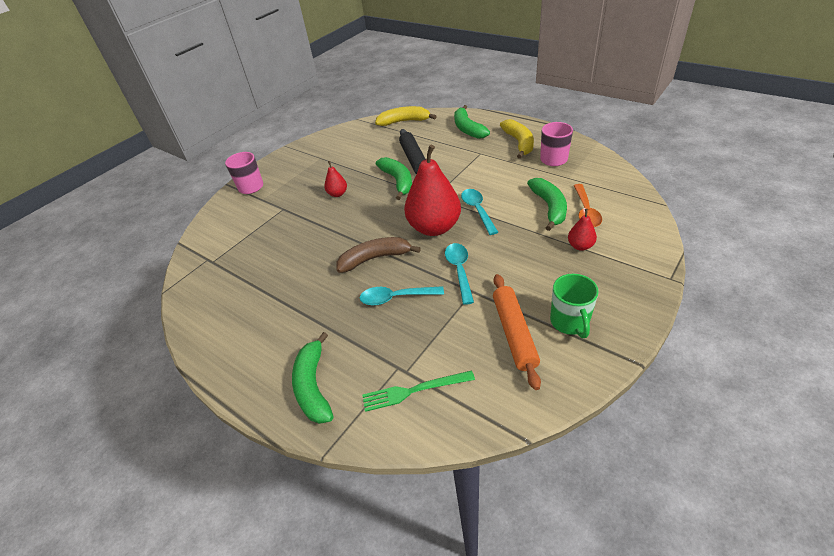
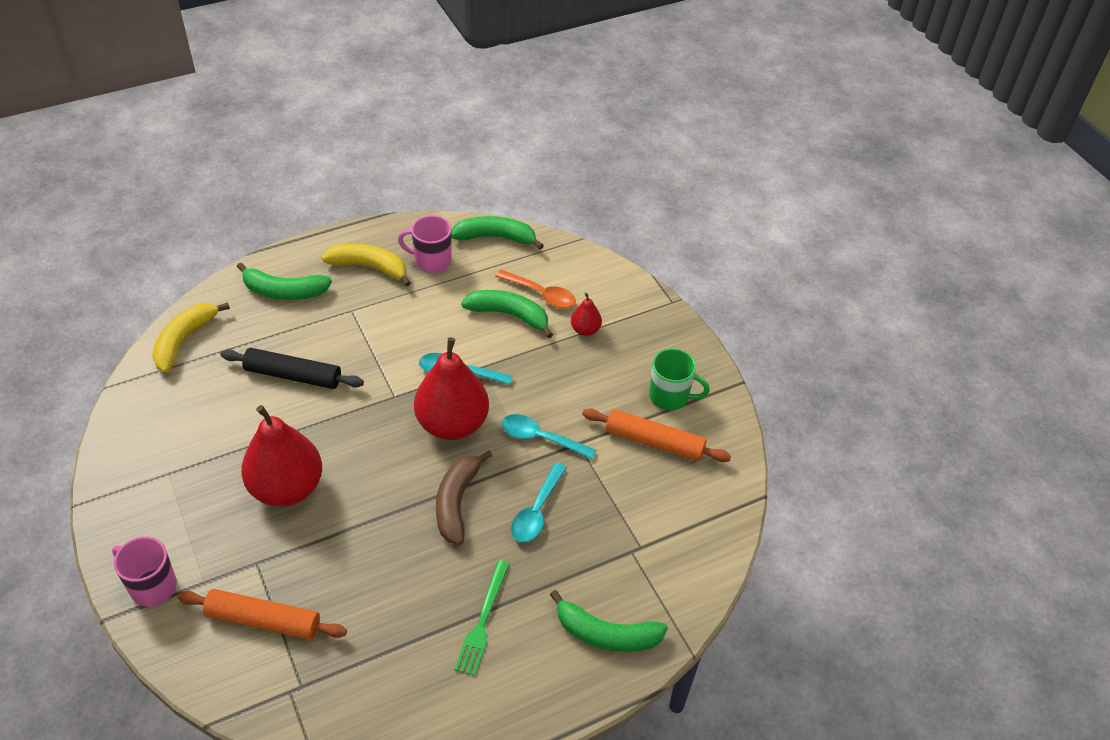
camera: 70 degrees left, 5 degrees up
red pear [324,161,347,197] -> red pear [241,405,322,507], size x2.20
green fork [362,370,475,412] -> green fork moved to [454,560,509,676]
green banana [376,157,412,200] -> green banana moved to [452,216,544,249]
none -> orange rolling pin [177,589,347,640]

